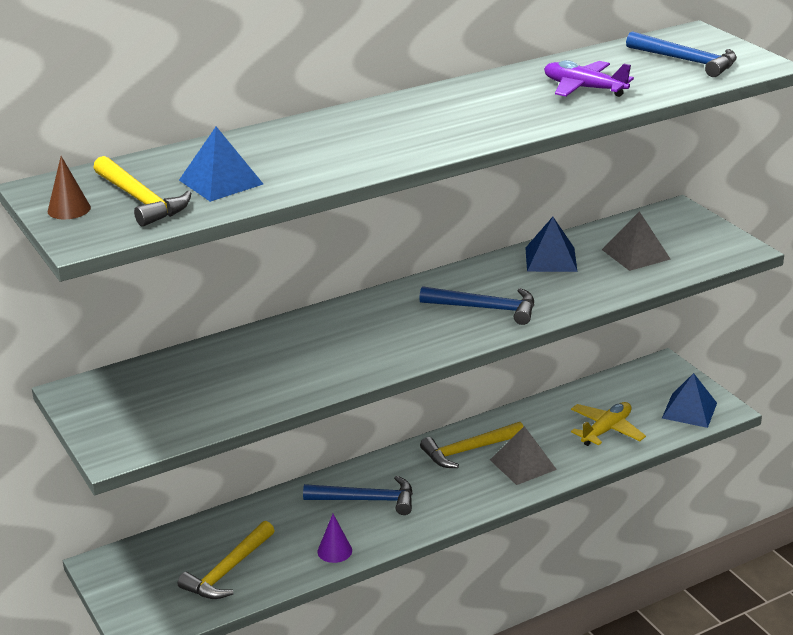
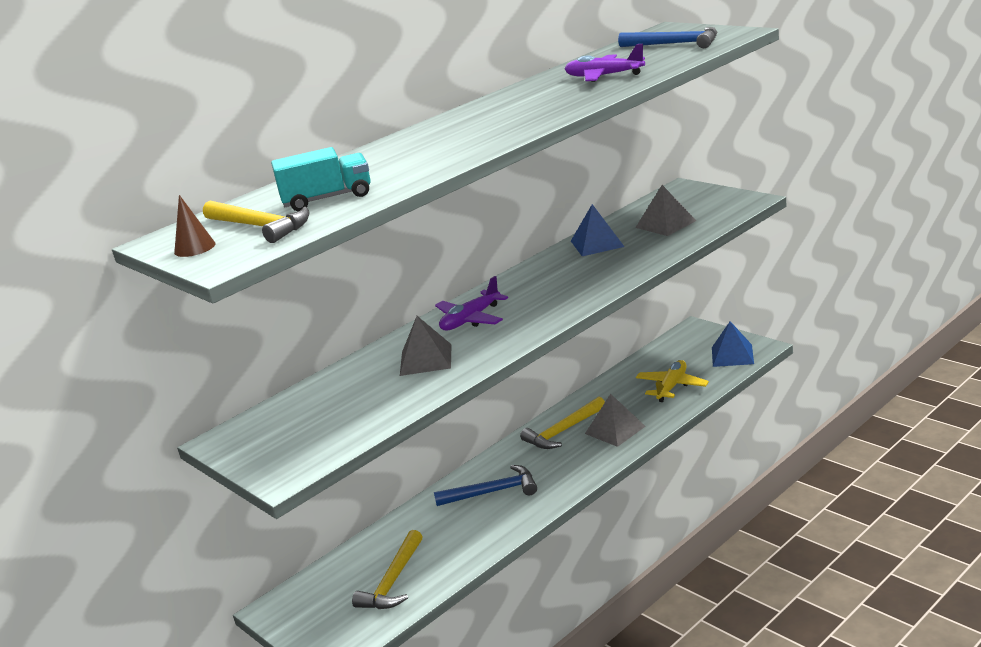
camera: 10 degrees left, 5 degrees down
blue pyramid [179,127,263,202] -> turquoise truck [271,147,371,211]
purple cone [318,514,352,563] -> none
blue hammer [419,286,534,325] -> none
none -> grey pyramid [400,316,451,376]
none -> purple plane [435,276,508,330]

